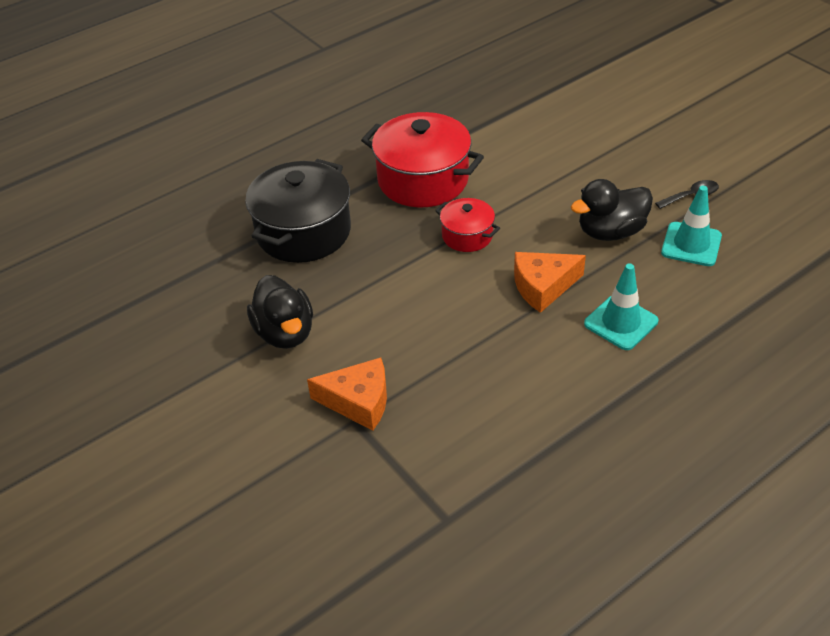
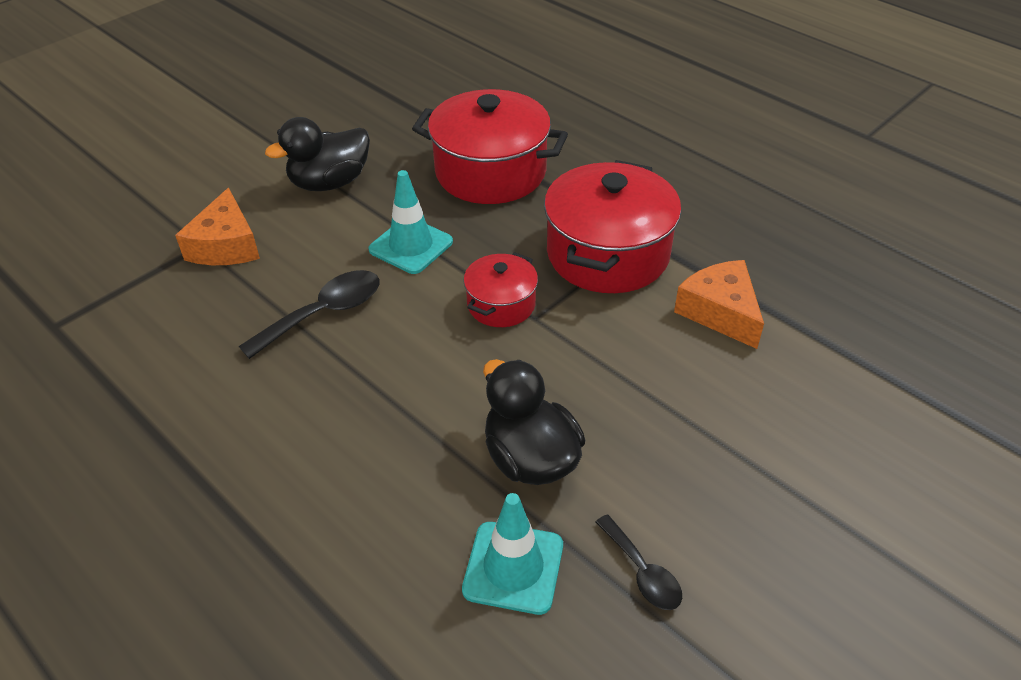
camera: 80 degrees right, 0 degrees up
black pot [245,159,351,263] -> red pot [412,89,568,204]
orange cheese [514,252,586,313] -> orange cheese moved to [674,260,764,349]
turquoise traffic cone [584,263,658,350] -> turquoise traffic cone moved to [369,170,453,274]
none -> black spoon [239,270,380,359]

